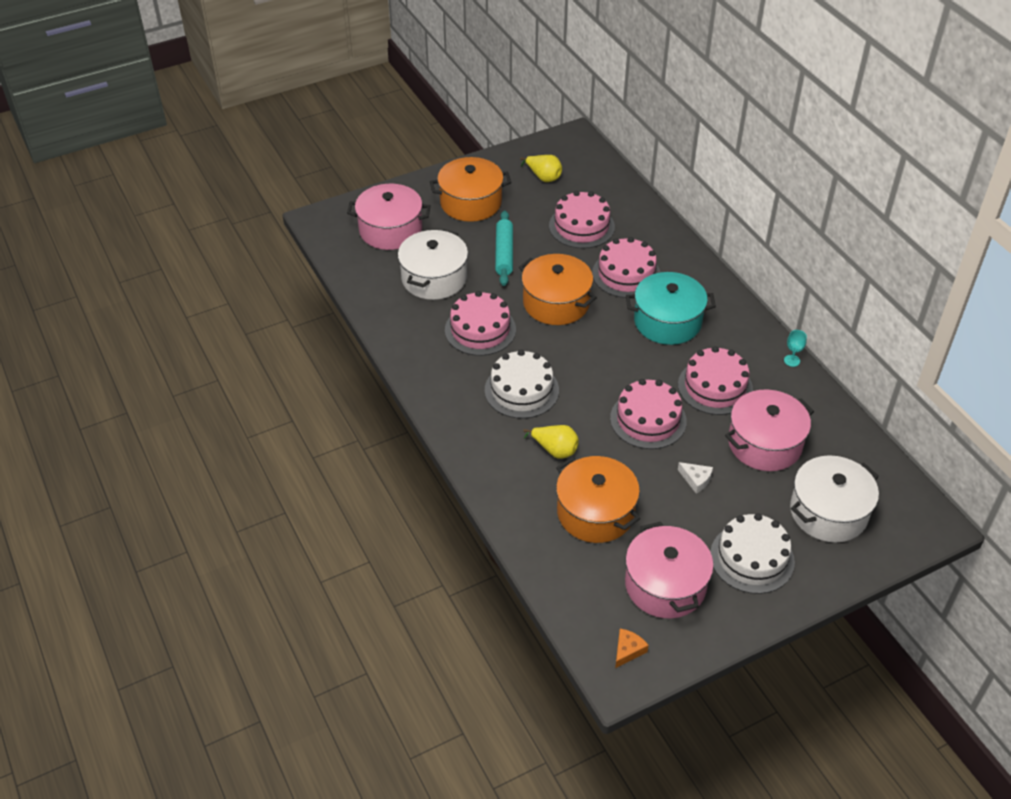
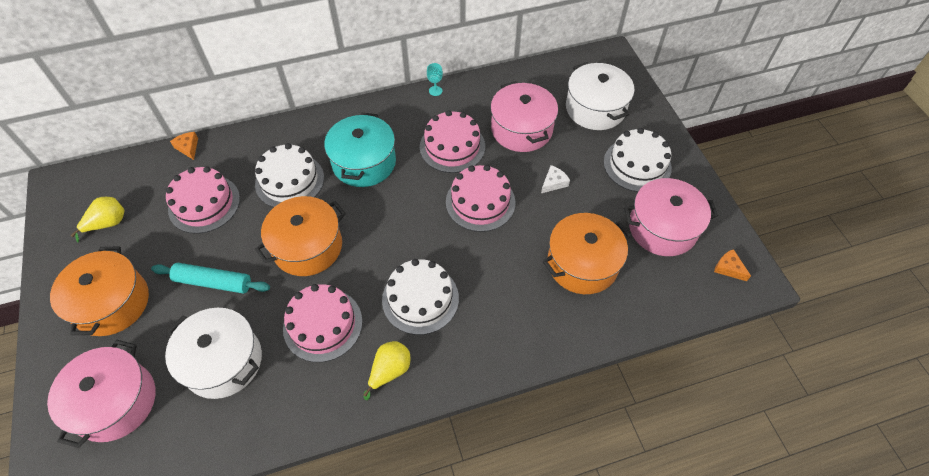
camera: 80 degrees left, 10 degrees up
yellow pear [523,425,579,459] -> yellow pear moved to [363,341,410,400]
pink cake [592,237,660,298] -> white cake [255,143,324,207]
none -> orange cheese [170,132,198,160]

